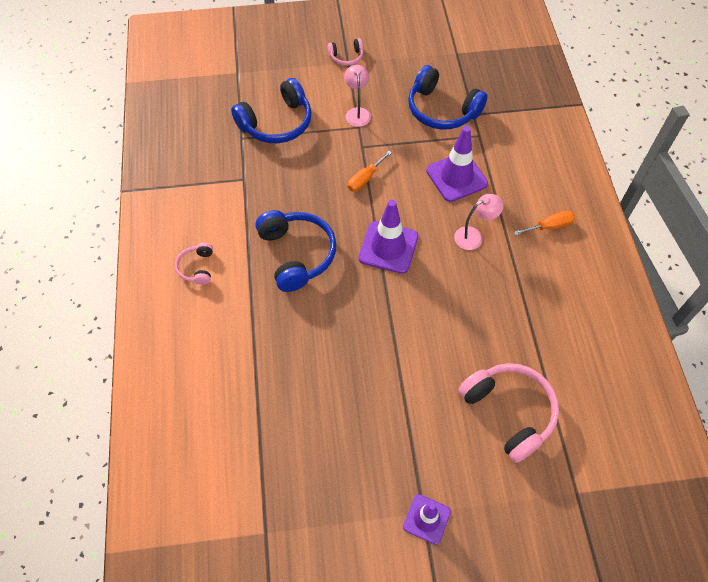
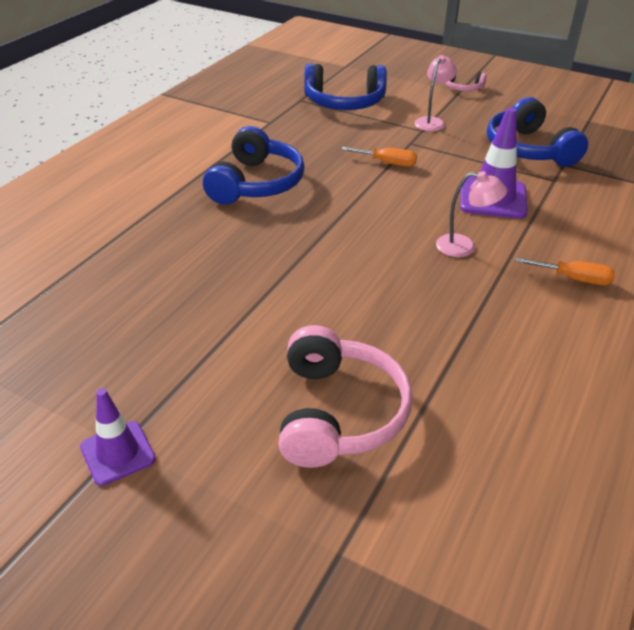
camera: 35 degrees right, 20 degrees down
pink headphones [175,242,213,285] -> none
orange screwdriver [348,151,392,192] -> orange screwdriver turned 150 degrees counterclockwise [341,147,417,167]
purple traffic cone [358,200,418,274] -> none

